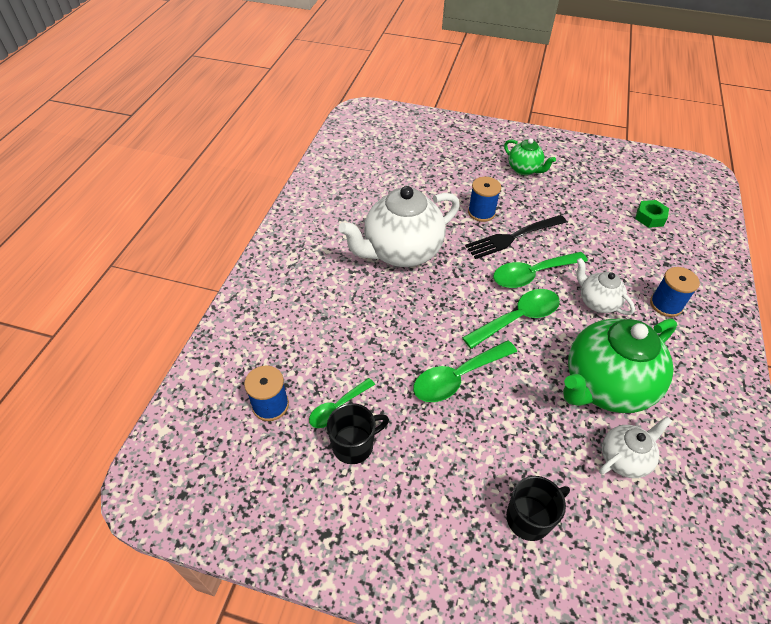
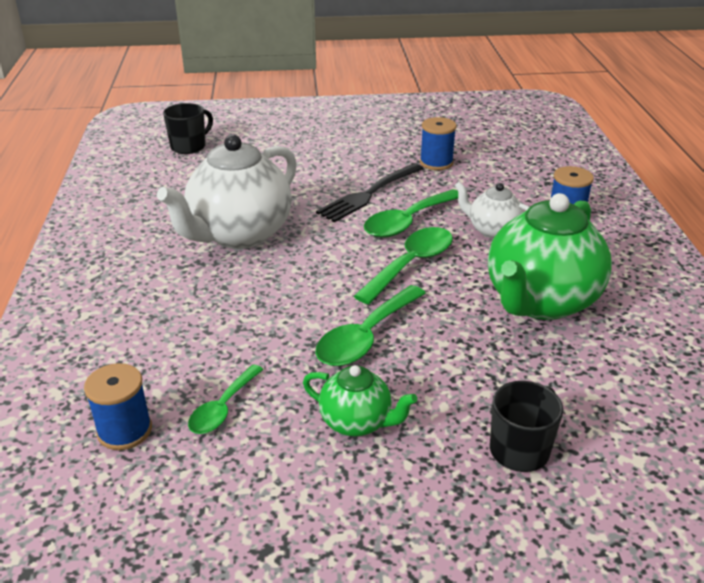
camera: 20 degrees left, 15 degrees down
black mug [327,403,389,464] -> black mug moved to [163,103,213,154]
blue spool [468,177,501,222] -> blue spool moved to [420,117,457,170]
green teapot [504,138,556,175] -> green teapot moved to [303,365,417,436]
white teapot [599,416,672,478] -> none
green nut [635,200,669,228] -> none

